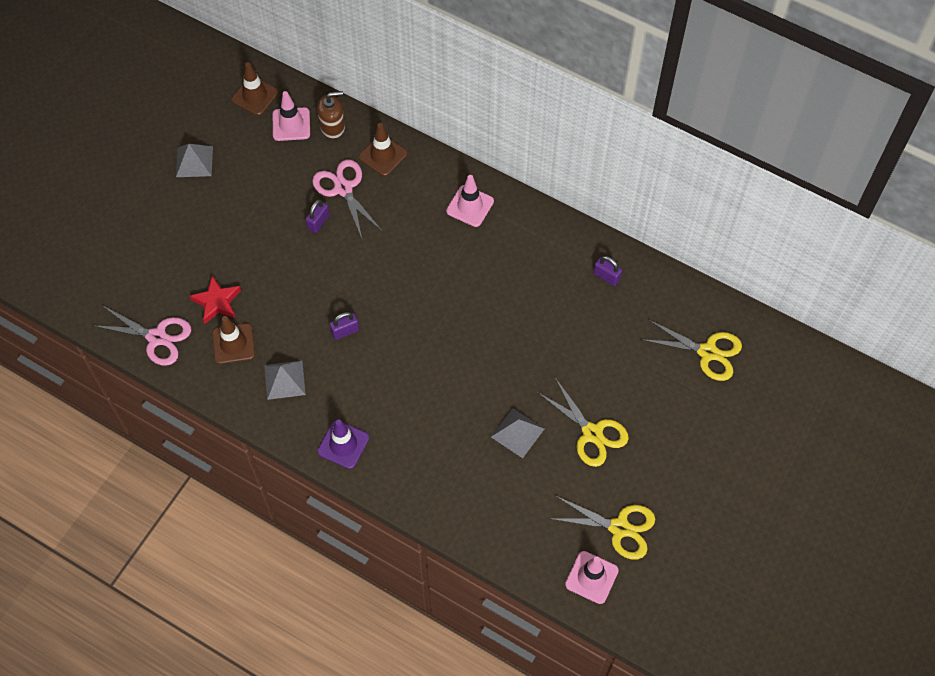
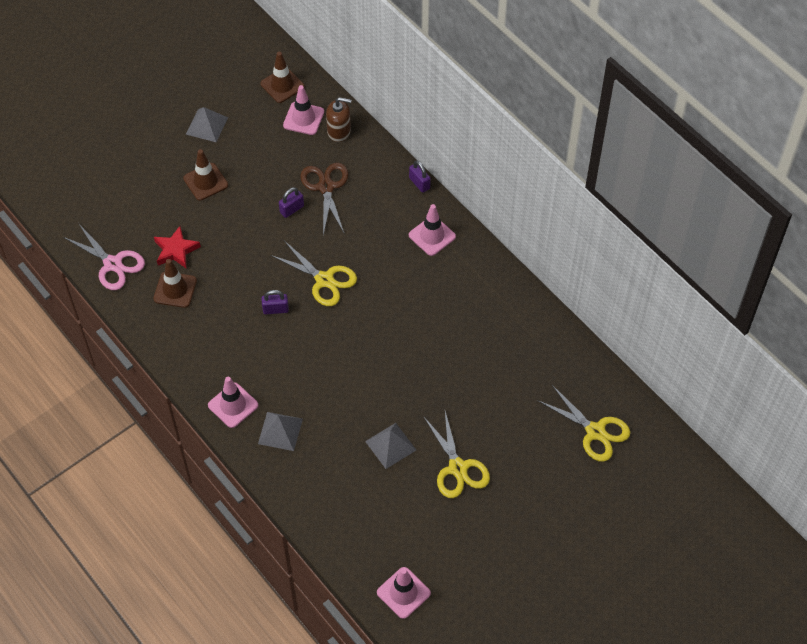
camera: 20 degrees right, 5 degrees down
grey pyramid [264,361,306,400] -> grey pyramid moved to [258,412,303,451]
pink scissors [312,160,383,239] -> brown scissors [300,163,348,236]
purple traffic cone [317,420,369,469] -> pink traffic cone [208,377,258,428]
brown traffic cone [359,123,407,176] -> brown traffic cone moved to [183,149,228,201]
yellow scissors [548,496,655,560] -> yellow scissors moved to [270,241,357,306]
purple padlock [593,256,622,286] -> purple padlock moved to [409,160,431,193]

